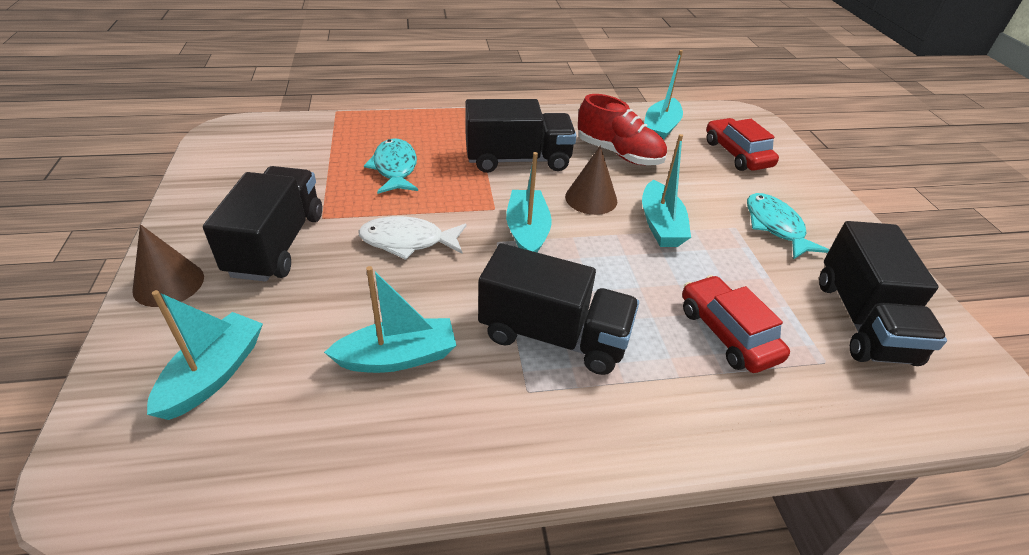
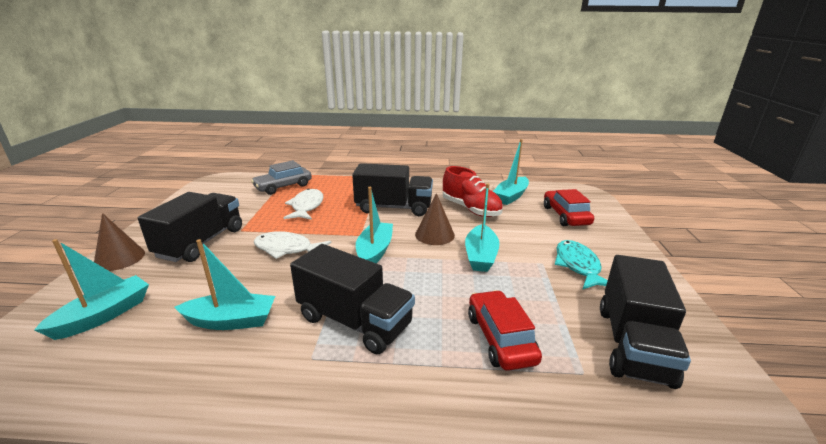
camera: 15 degrees right, 15 degrees down
turquoise fish [364,138,418,194] -> white fish [284,188,324,220]
none -> grey car [251,160,312,195]

